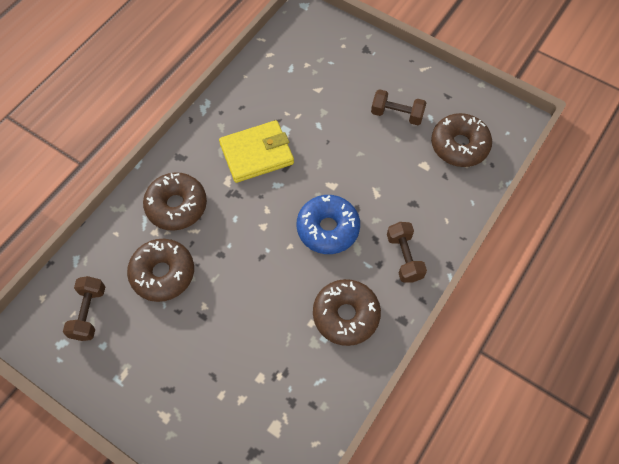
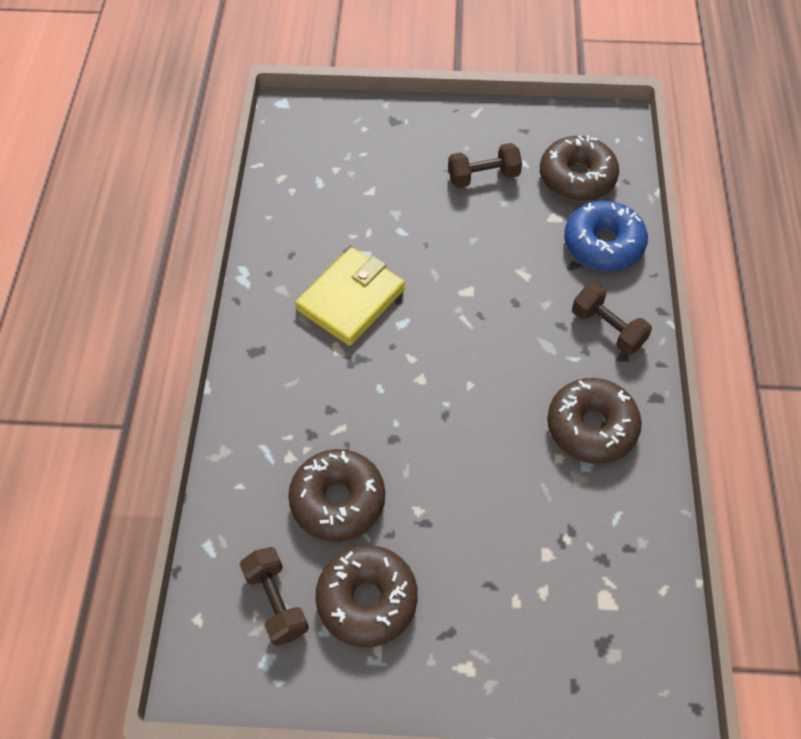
camera: 30 degrees left, 5 degrees down
brown donut [143,172,207,231] -> brown donut moved to [315,545,418,647]
blue donut [297,195,360,254] -> blue donut moved to [564,200,648,271]

